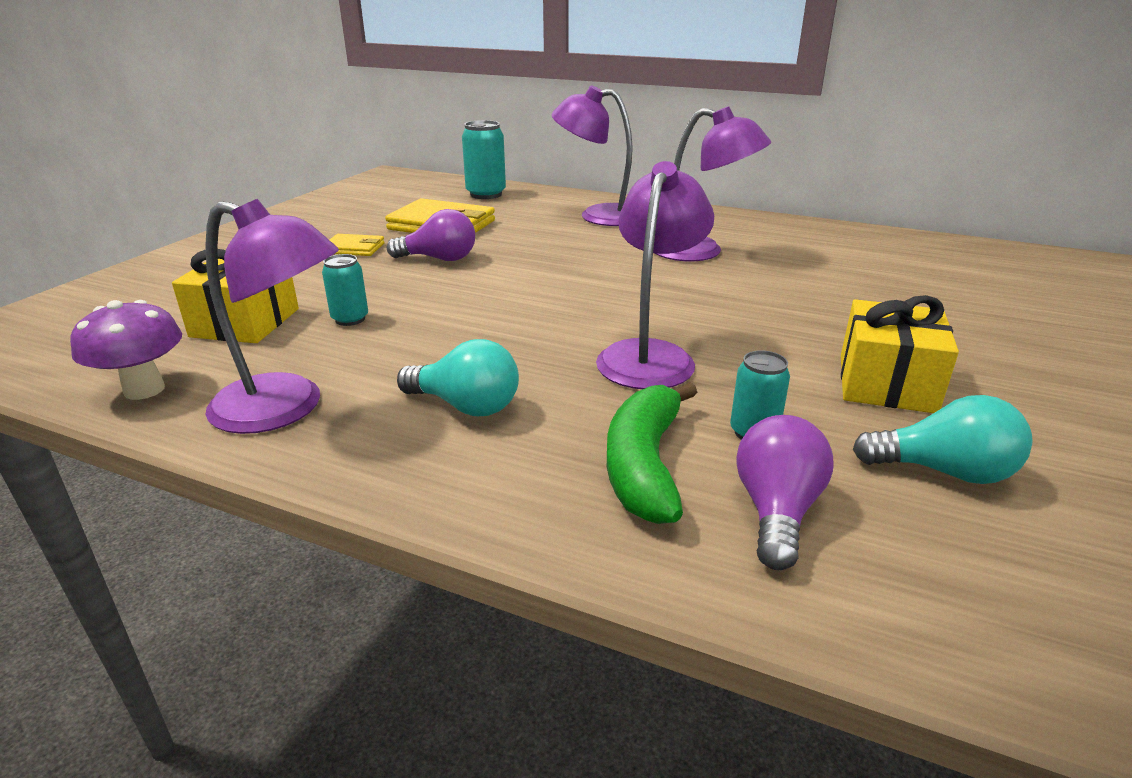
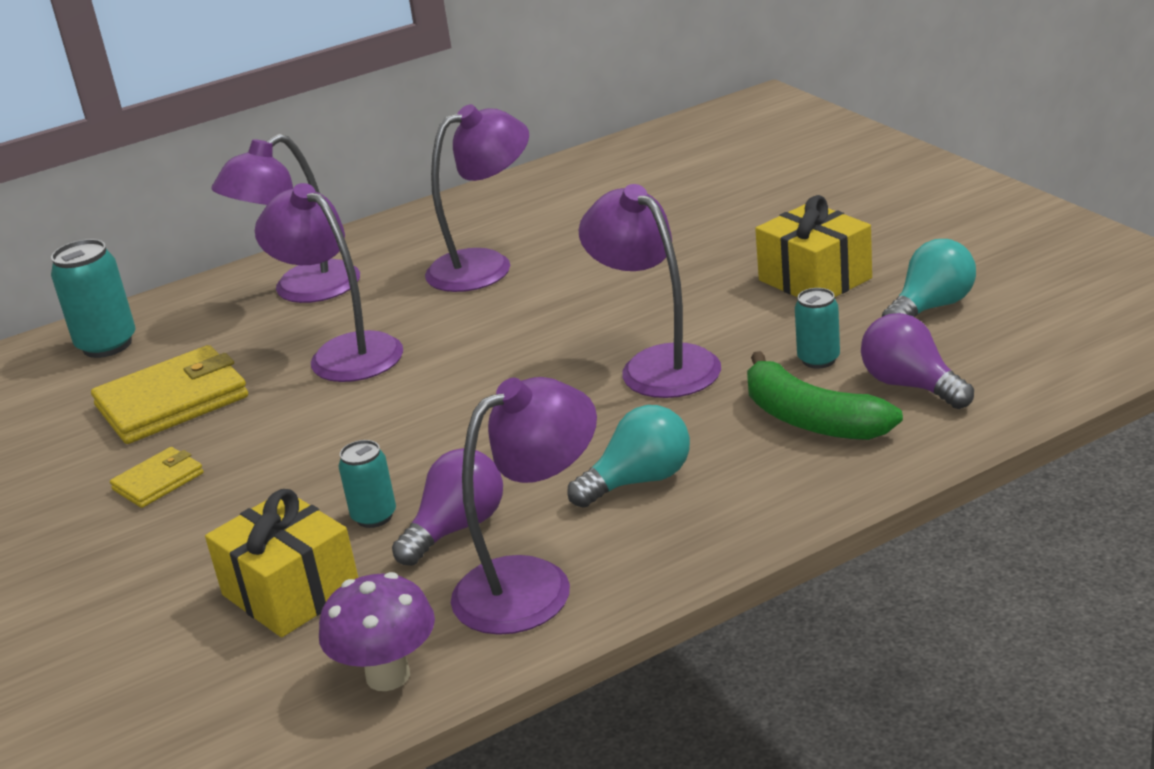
camera: 50 degrees left, 0 degrees up
purple light bulb [387,209,475,261] -> purple light bulb moved to [392,448,503,566]
none -> purple lamp [255,183,403,382]

